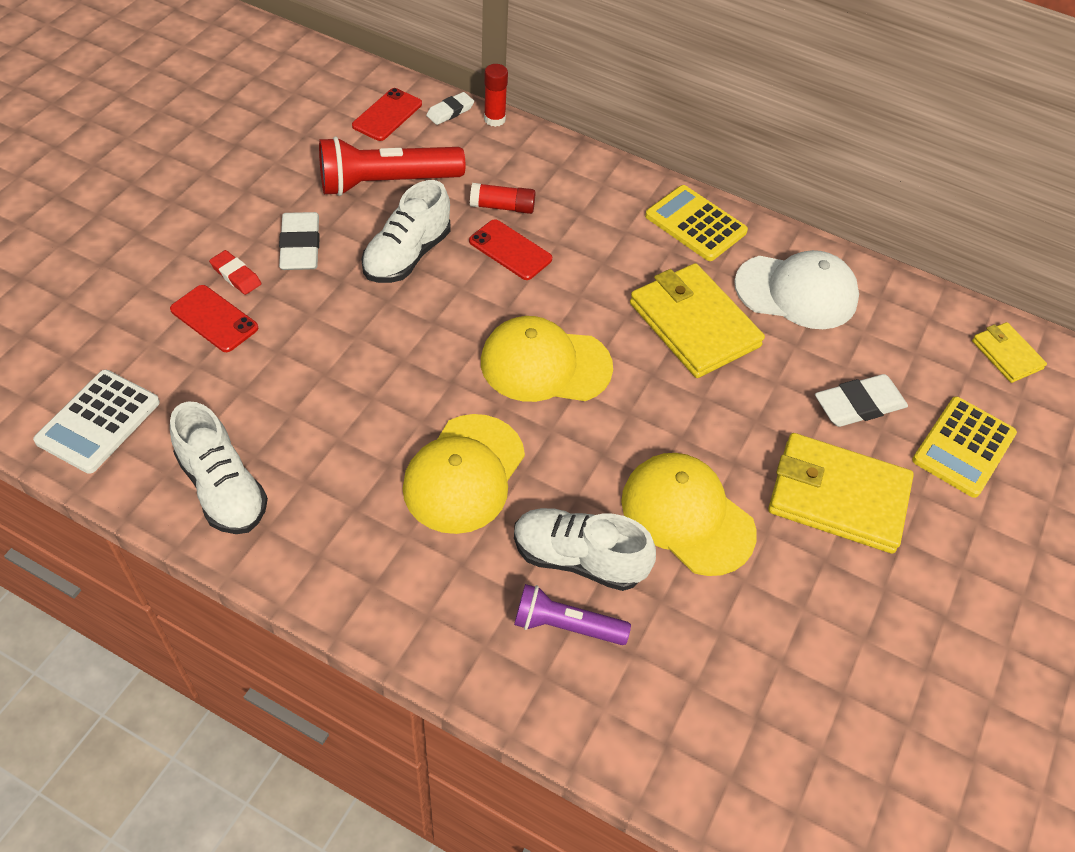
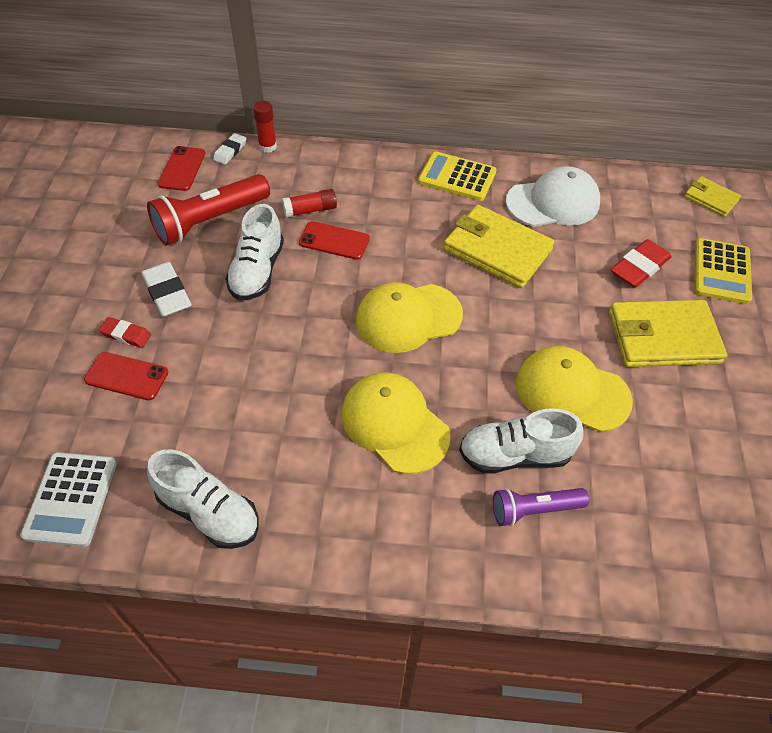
camera: 20 degrees left, 0 degrees up
yellow cap [403,414,525,534] -> yellow cap turned 135 degrees clockwise [341,372,450,474]
white eraser [815,374,908,427] -> red eraser [611,239,672,288]

